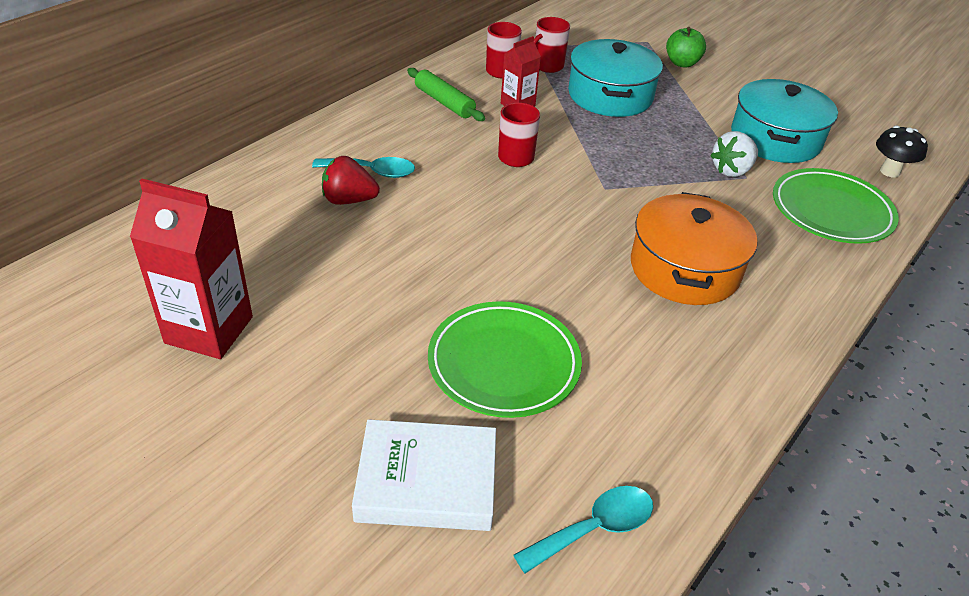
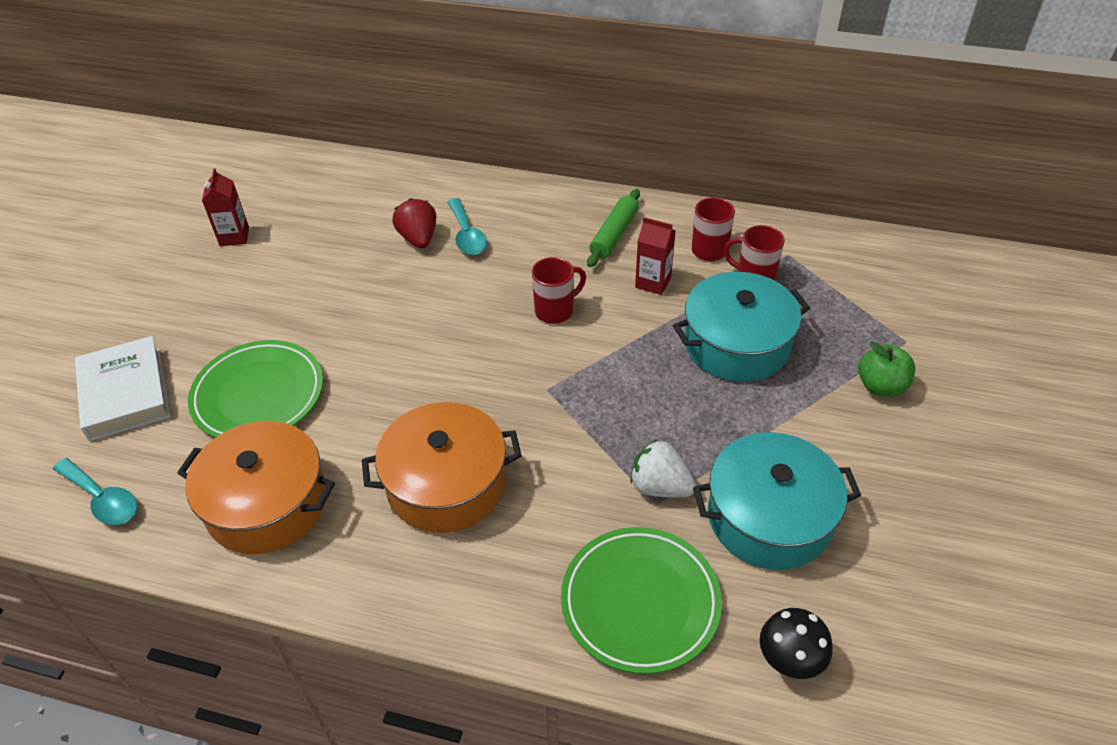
camera: 70 degrees right, 5 degrees up
red carton [130,179,253,359] -> red carton [202,168,249,246], size x0.57
none -> orange pot [177,421,335,554]

